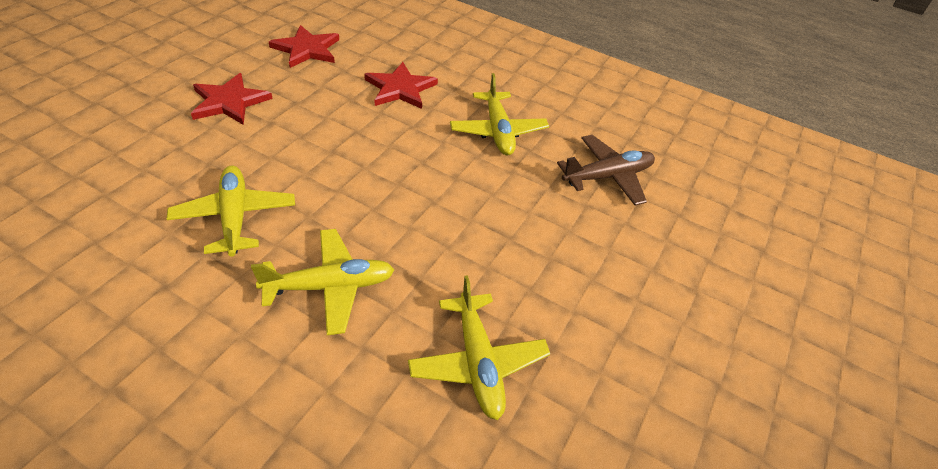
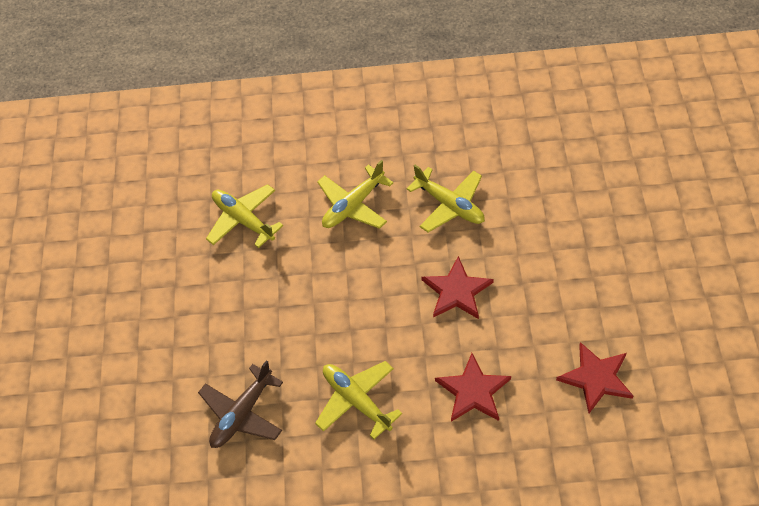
camera: 155 degrees right, 10 degrees up
red star [191,73,272,125] -> red star moved to [421,256,494,319]

